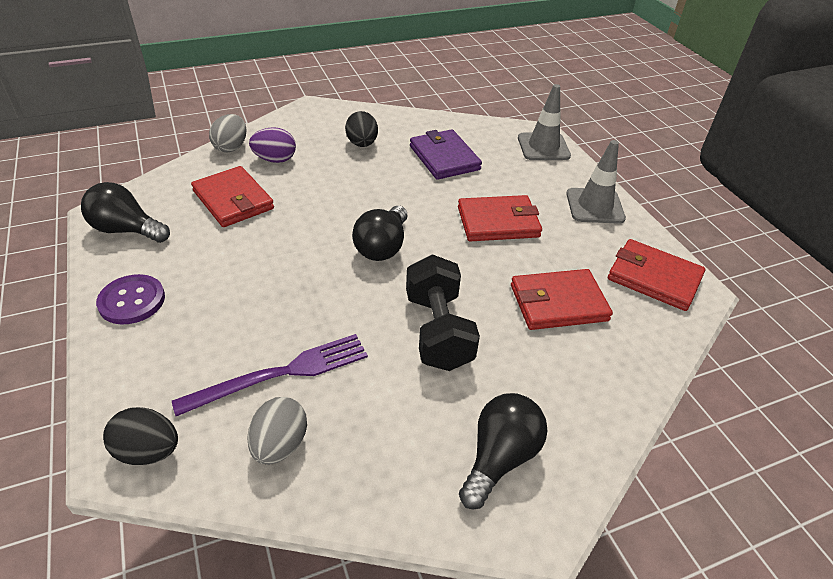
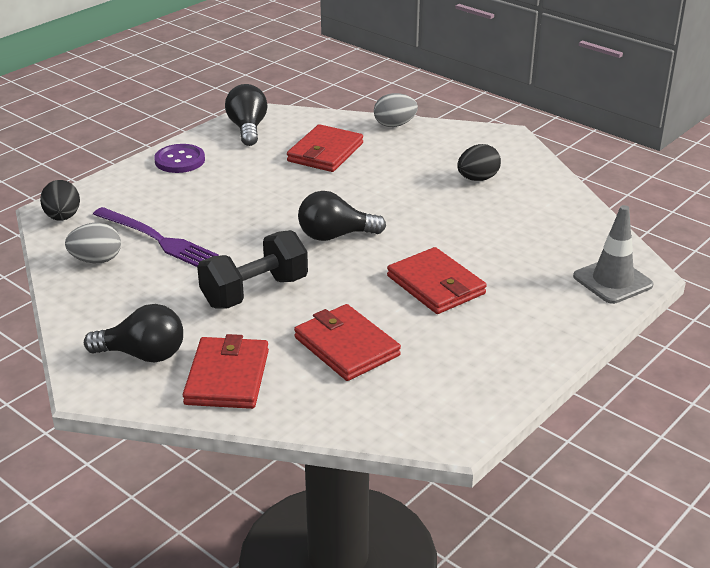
camera: 65 degrees right, 10 degrees down
purple egg [249,127,296,163] -> none
purple wallet [410,129,482,180] -> none
grey traffic cone [566,140,626,224] -> none
red wallet [608,239,705,311] -> red wallet moved to [183,334,269,409]

